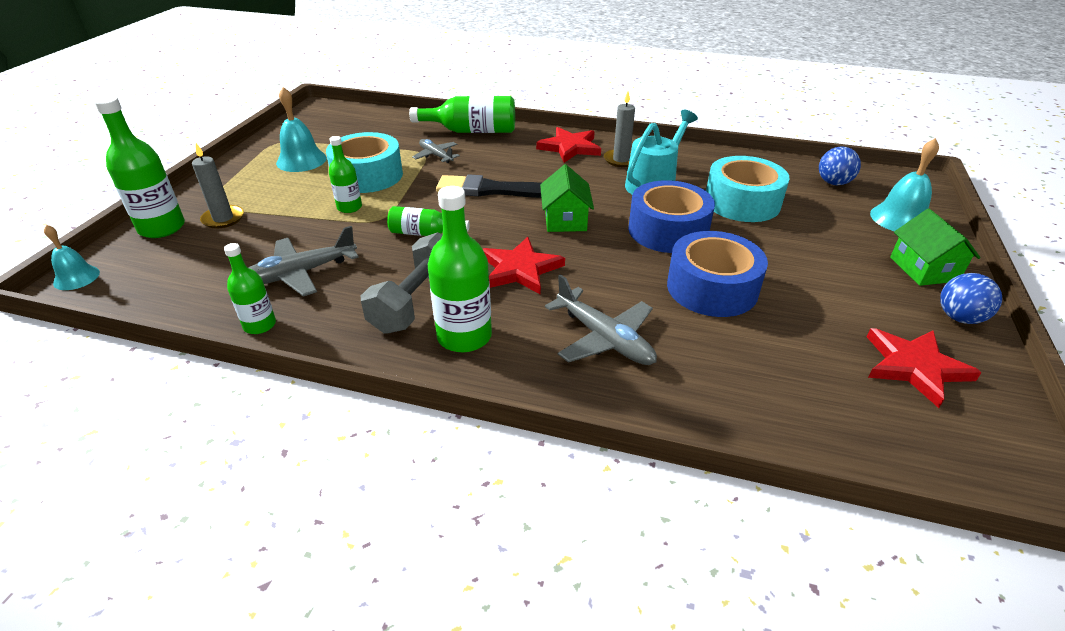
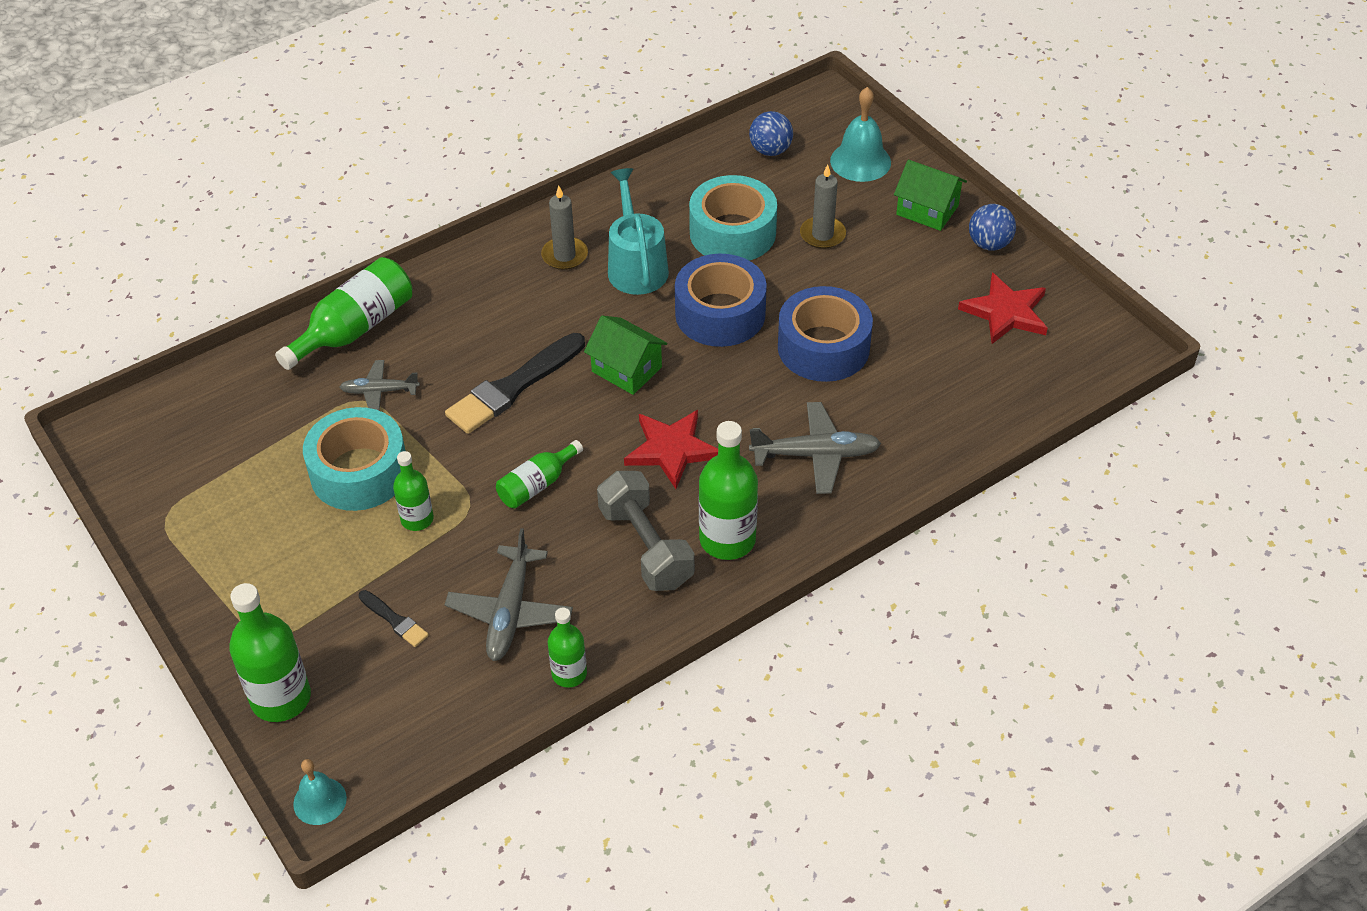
camera: 50 degrees left, 10 degrees up
grey candle [192,143,244,229] -> grey candle moved to [800,164,846,249]
turquoise bell [276,87,327,172] -> none
red star [536,127,601,163] -> none
none -> black brush [359,590,429,647]

